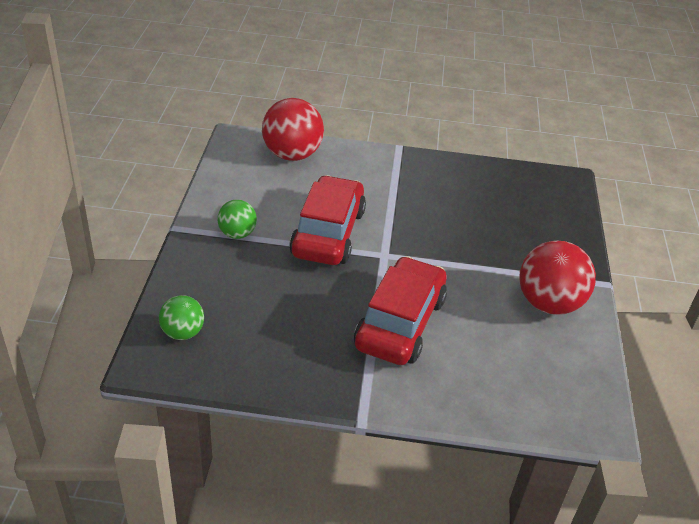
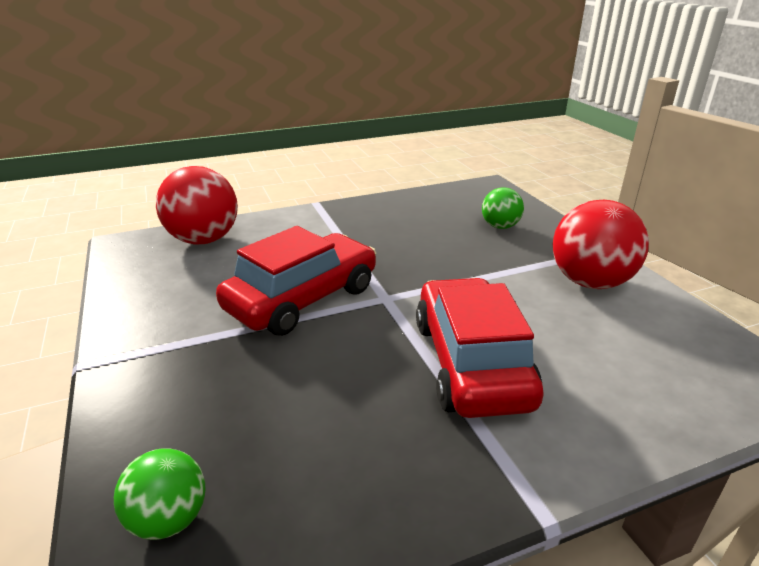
camera: 25 degrees left, 10 degrees down
green ball [217,200,257,239] -> green ball moved to [482,187,524,229]
red car [289,175,366,265] -> red car turned 60 degrees clockwise [216,226,376,336]

